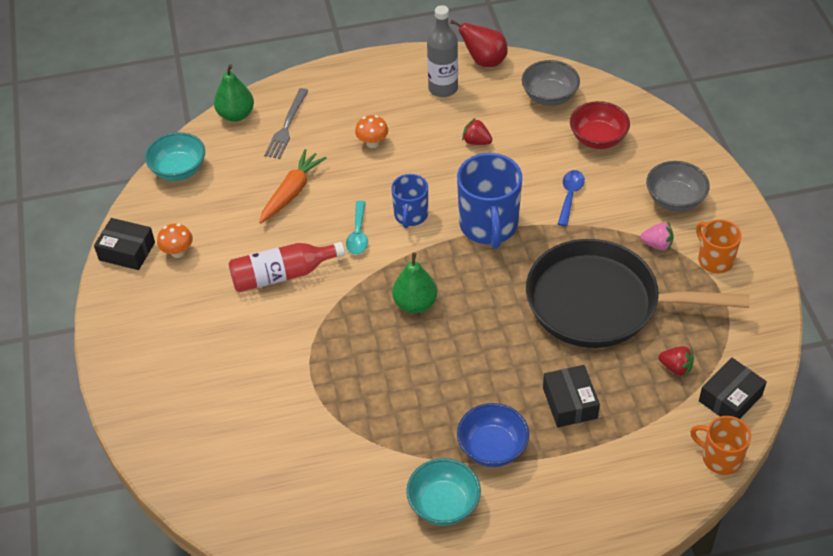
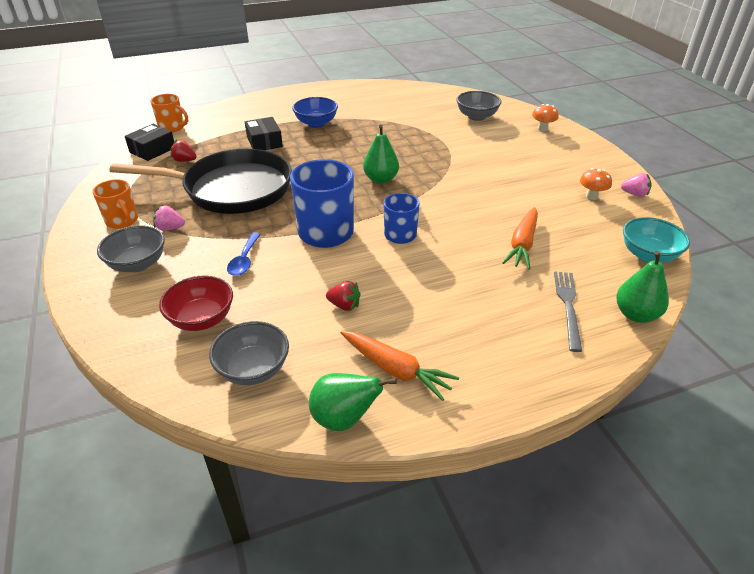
camera: 170 degrees right, 10 degrees down
black box [94,218,155,270] -> pink strawberry [621,173,652,197]
red bottle [229,242,345,292] -> none
turquoise spoon [346,201,368,255] -> none
orange mushroom [355,115,388,148] -> orange mushroom moved to [532,104,559,131]
turquoise bowl [406,458,481,526] -> none
grey bottle [427,5,458,97] -> orange carrot [340,331,459,401]
red pear [450,20,508,67] -> green pear [309,373,397,431]
none -> grey bowl [456,91,502,121]

